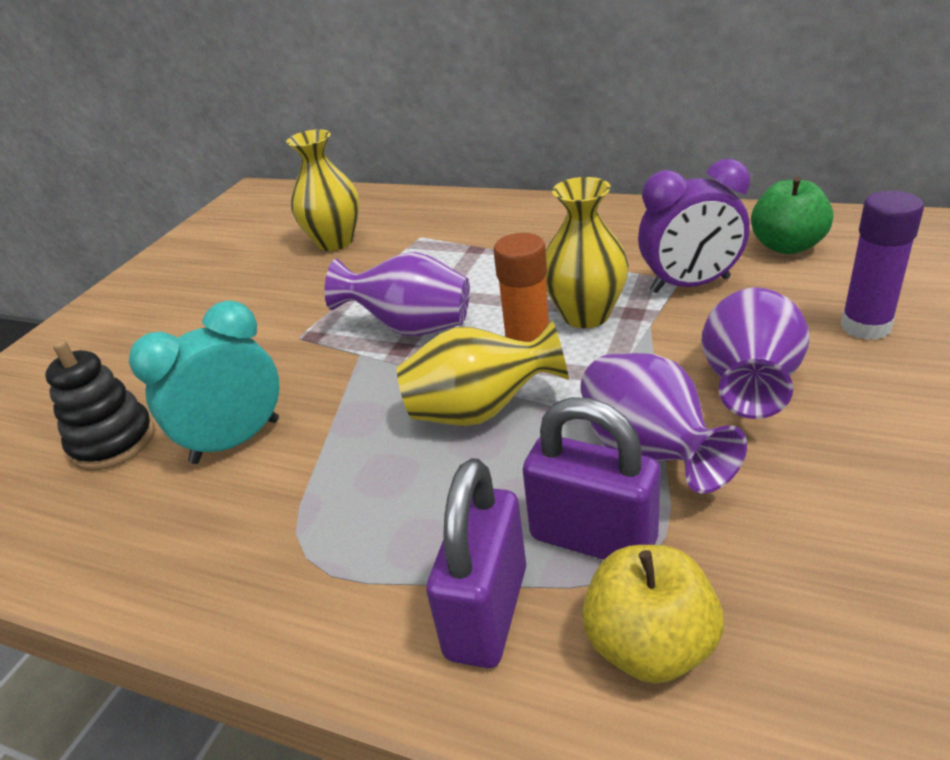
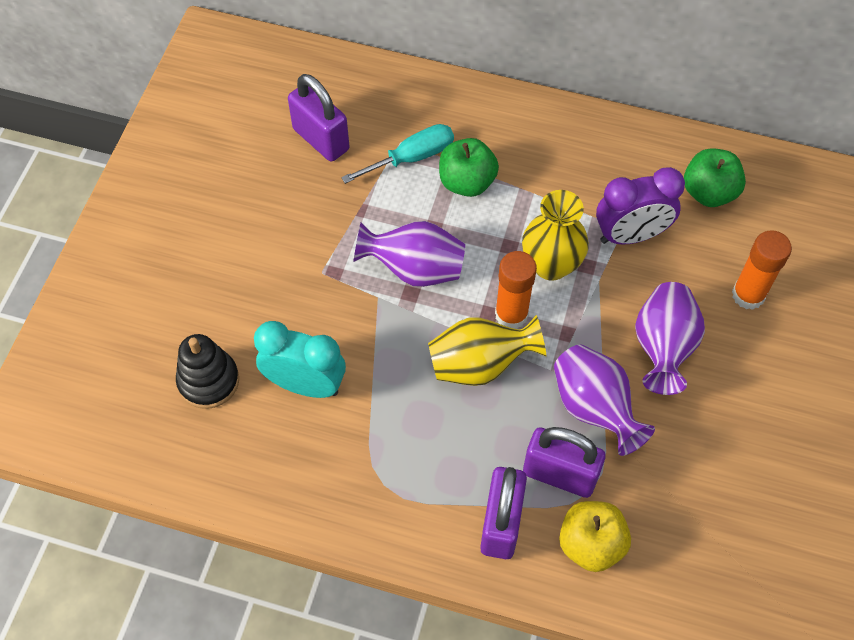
camera: 10 degrees left, 25 degrees up
turquoise clock [129,300,279,464] -> turquoise clock turned 60 degrees clockwise [254,321,346,398]
yellow vase [286,130,360,251] -> purple padlock [288,74,350,162]
purple glue stick [840,191,924,340] -> orange glue stick [732,230,792,310]
none -> turquoise screwdriver [341,124,454,184]
none -> green apple [439,138,499,197]

